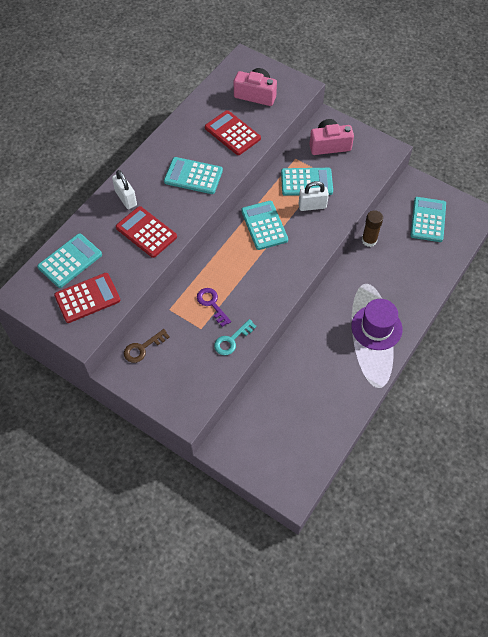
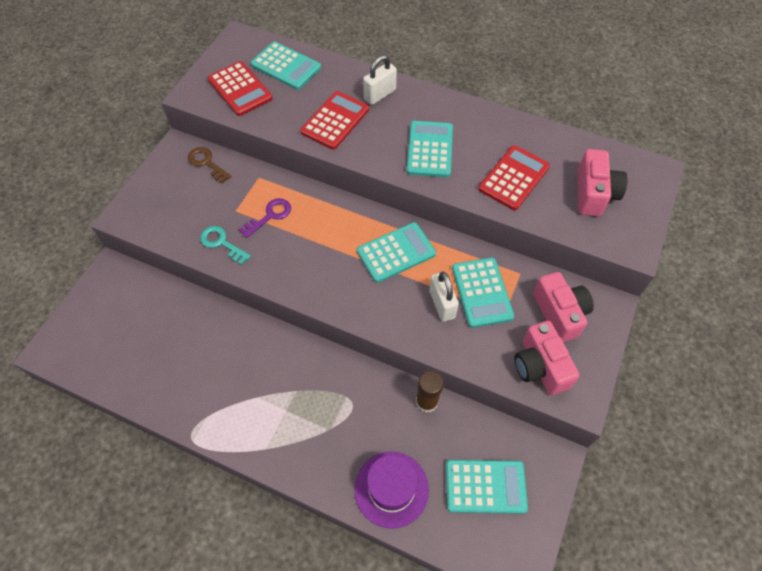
camera: 80 degrees right, 0 degrees up
purple hat [351,299,403,350] -> purple hat moved to [354,452,429,529]
none -> pink camera [515,321,580,395]

